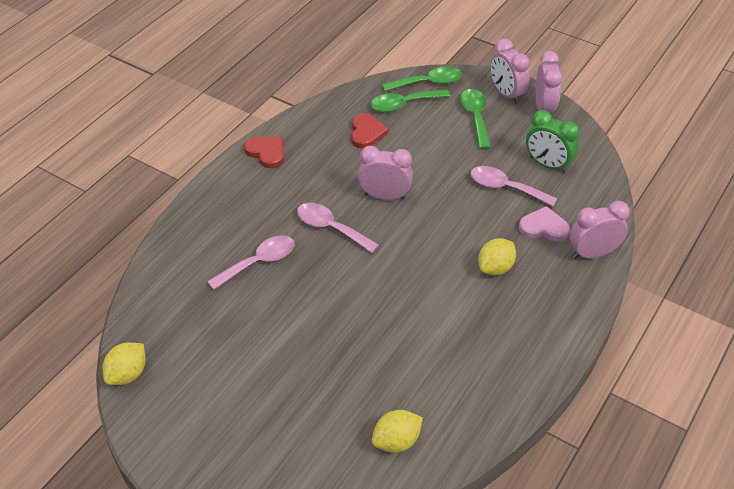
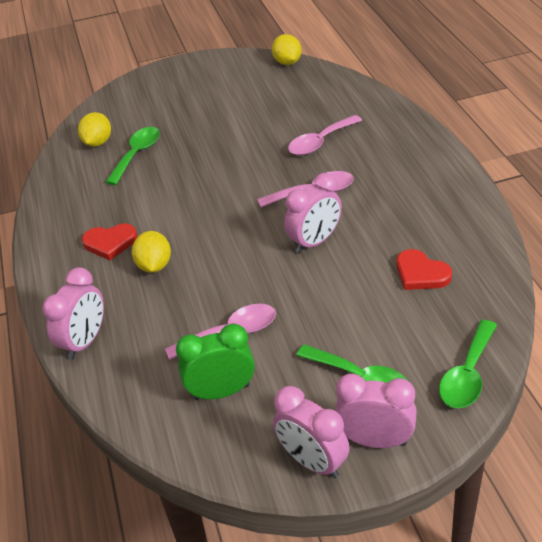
camera: 135 degrees right, 5 degrees down
pink spoon [207,235,295,290] -> pink spoon turned 45 degrees clockwise [288,115,362,155]
red heart [244,137,284,168] -> red heart moved to [82,224,138,260]
green spoon [371,89,451,112] -> green spoon moved to [105,127,160,185]
pink heart [519,206,570,242] -> none

